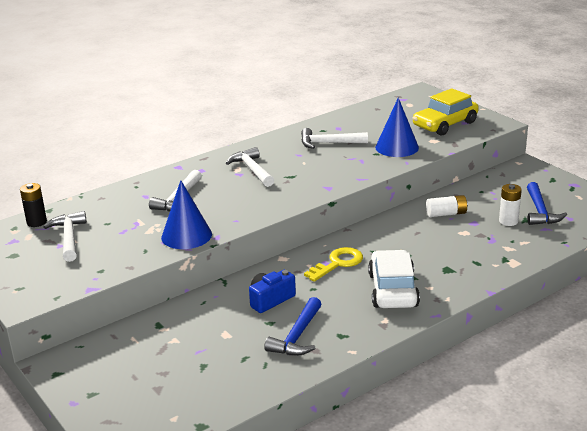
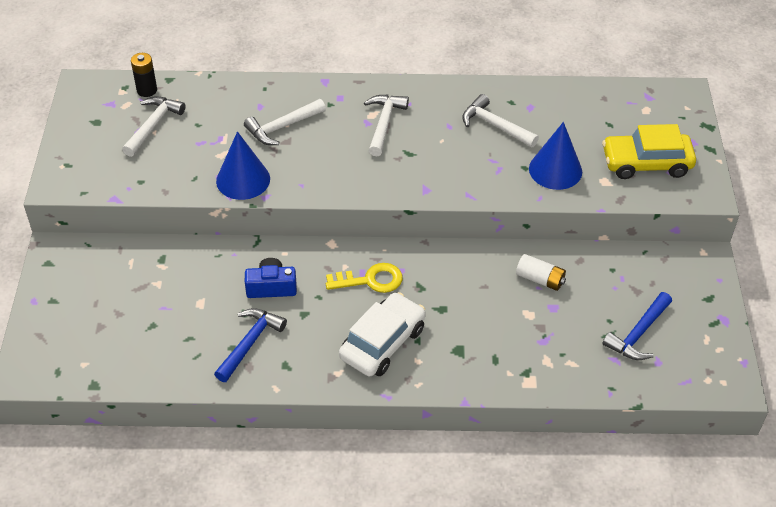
camera: 35 degrees right, 20 degrees up
blue hammer [264,297,322,356] -> blue hammer turned 150 degrees clockwise [214,308,287,382]
white battery [499,184,522,226] -> none

